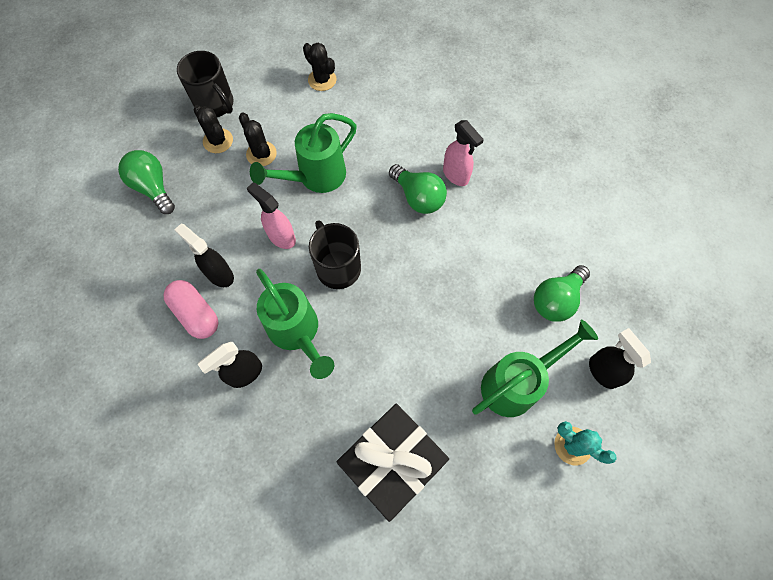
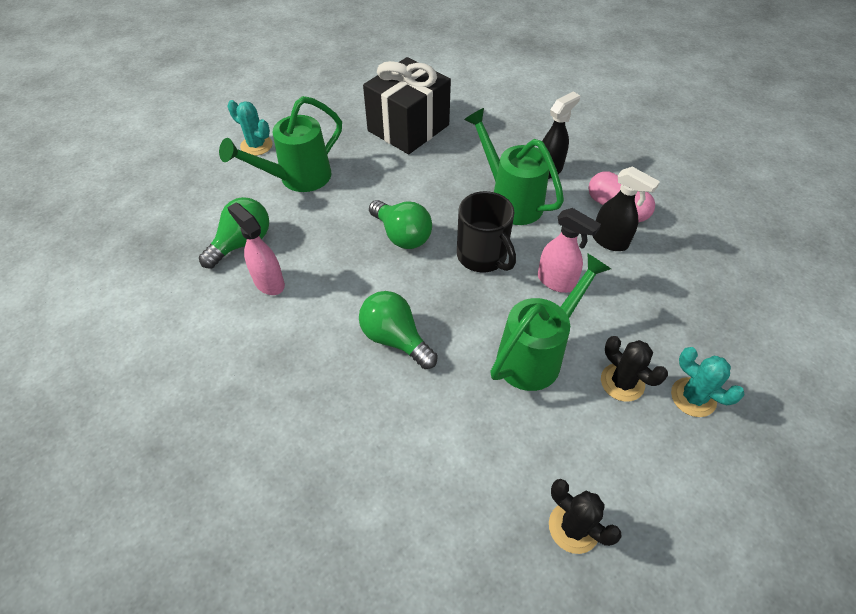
camera: 175 degrees right, 15 degrees down
green light bulb [118,150,175,214] -> green light bulb moved to [369,200,432,249]
black mug [177,51,234,117] -> none
black cactus [194,105,233,153] -> turquoise cactus [671,347,745,417]
pink spray bottle [443,120,484,186] -> pink spray bottle moved to [227,202,285,295]
black spray bottle [589,328,651,389] -> none

